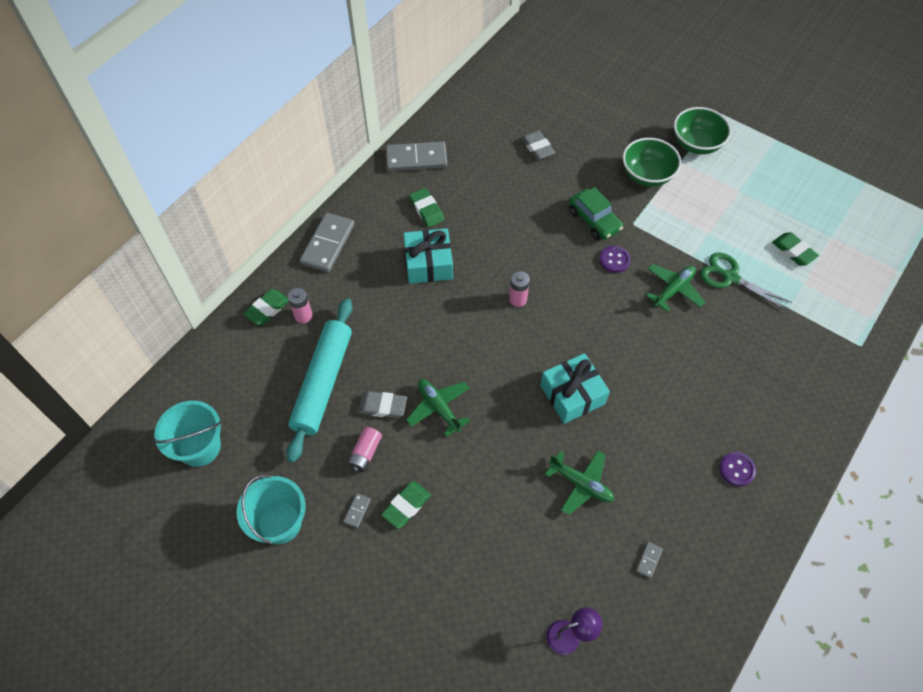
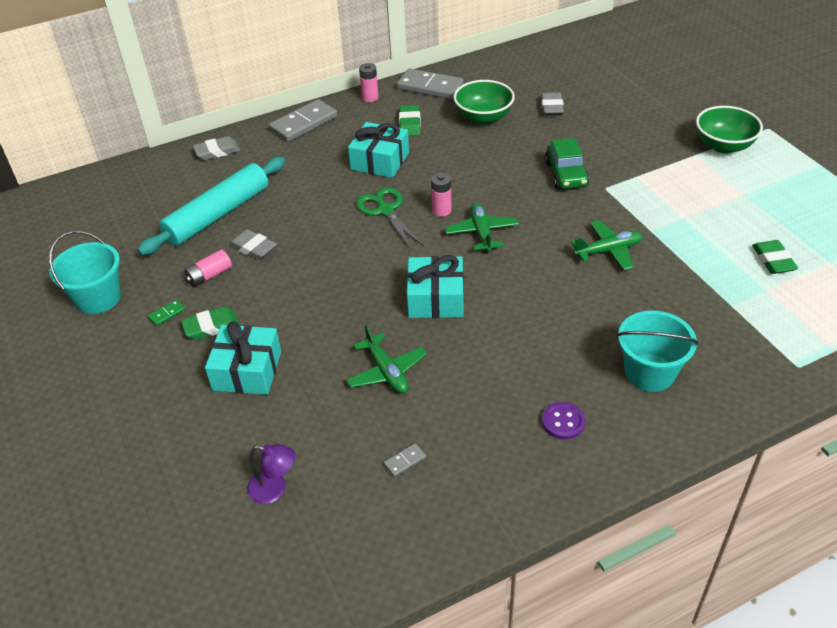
camera: 30 degrees right, 15 degrees down
turquoise bucket [153,401,222,467] -> turquoise bucket moved to [617,311,698,392]
green eraser [243,289,289,325] -> grey eraser [193,136,240,160]
pink battery [288,288,312,323] -> pink battery moved to [359,63,379,102]
grey domino [343,493,371,528] -> green domino [148,300,185,326]
green plane [406,379,470,437] -> green plane moved to [445,203,519,253]
purple button [599,246,630,273] -> none
green bowl [623,138,681,187] -> green bowl moved to [453,80,515,125]
green scissors [700,252,792,311] -> green scissors moved to [356,187,424,250]
none -> turquoise gift [205,321,281,395]

